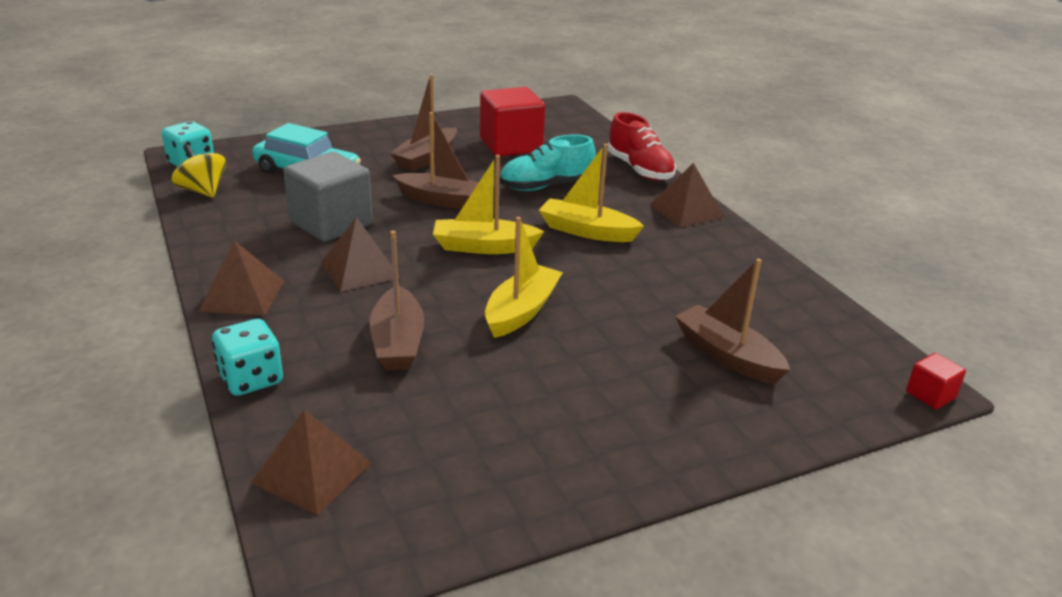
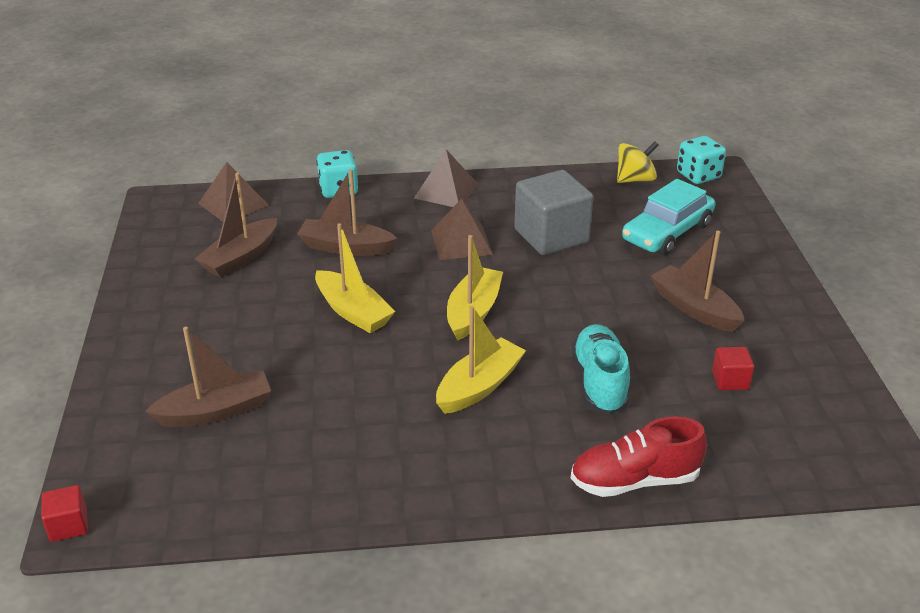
camera: 110 degrees right, 5 degrees up
brown boat [392,112,479,209] -> brown boat moved to [195,173,277,278]
red cube [480,87,545,156] -> red cube [712,347,754,390], size x0.46
brown pyramid [650,163,724,227] -> none

